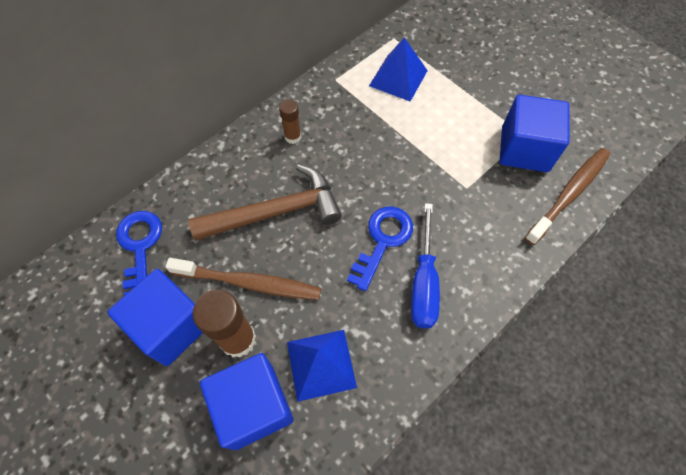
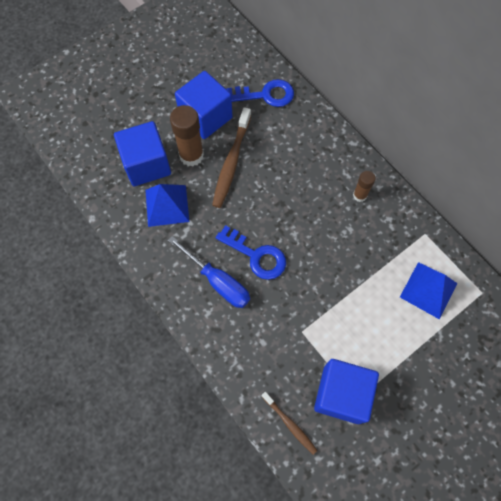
camera: 95 degrees right, 5 degrees up
brown hammer [189,164,342,241] -> none
blue screwdriver [411,203,440,328] -> blue screwdriver turned 150 degrees counterclockwise [168,236,250,308]
brown toothbrush [525,148,610,245] -> brown toothbrush [262,392,318,455], size x0.58

